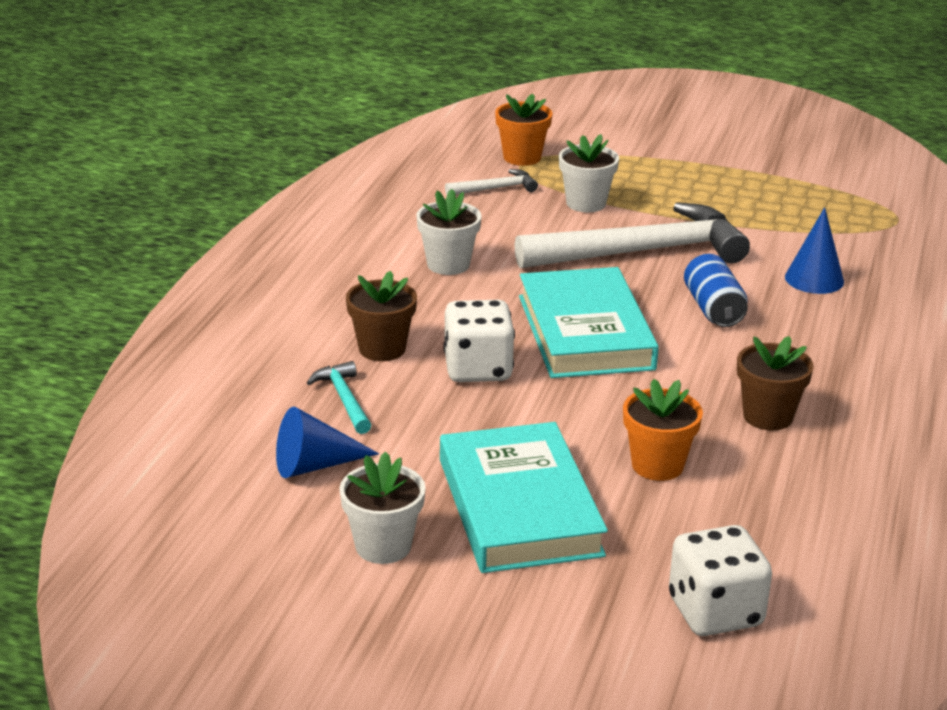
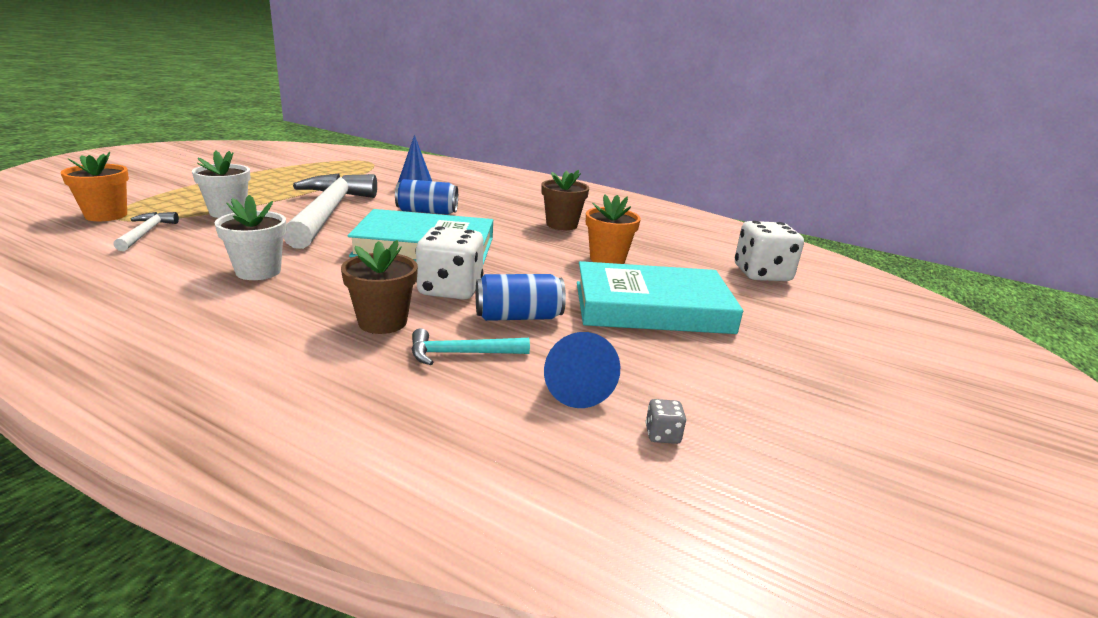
camera: 80 degrees left, 5 degrees down
white flower pot [340,451,426,564] -> none
none -> blue can [476,274,566,321]
none -> grey dice [645,399,686,444]

